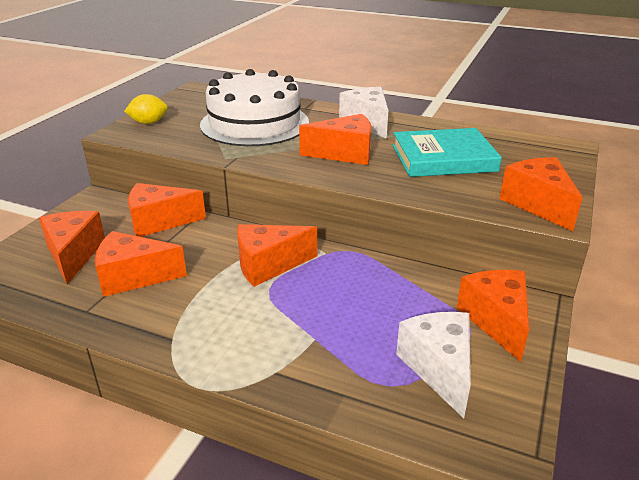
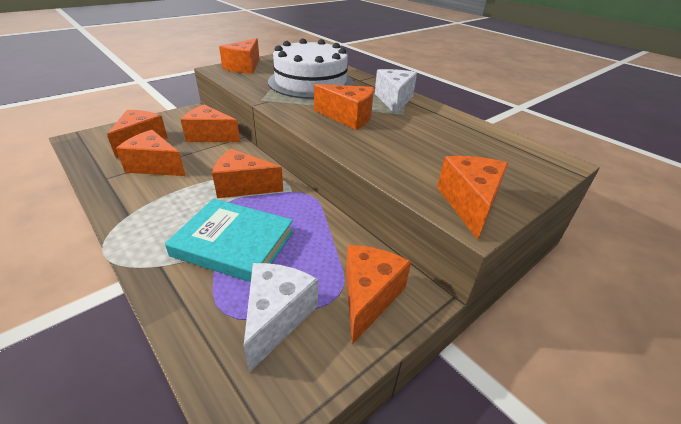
camera: 25 degrees right, 5 degrees up
yellow lemon [124,94,168,124] -> orange cheese [219,38,260,74]
turquoise book [392,128,502,177] -> turquoise book moved to [165,199,294,282]

